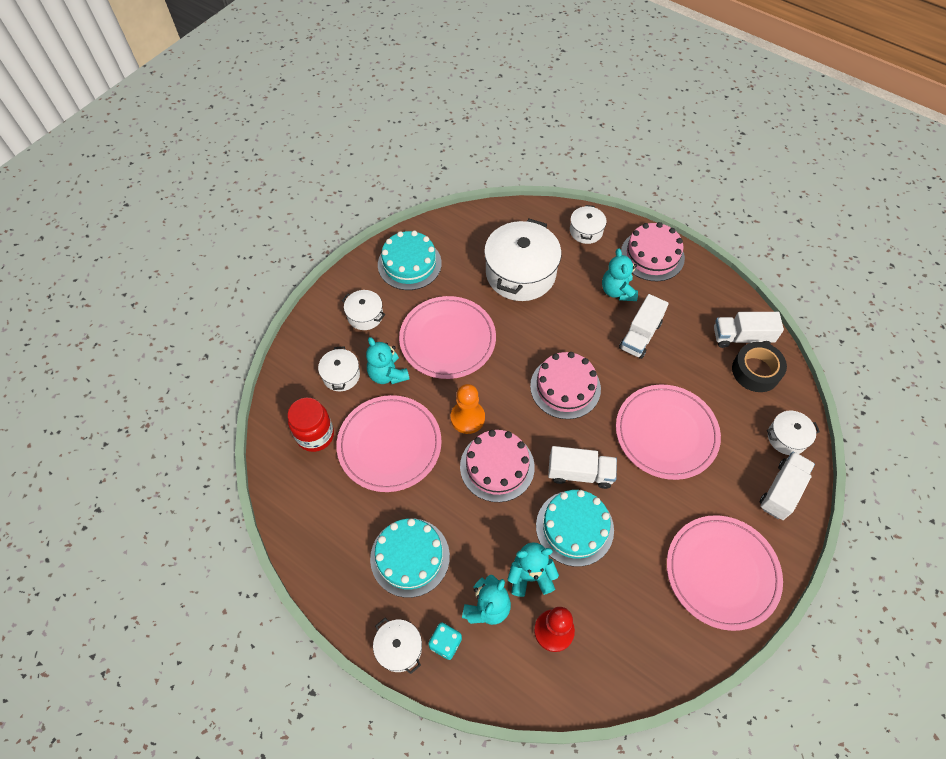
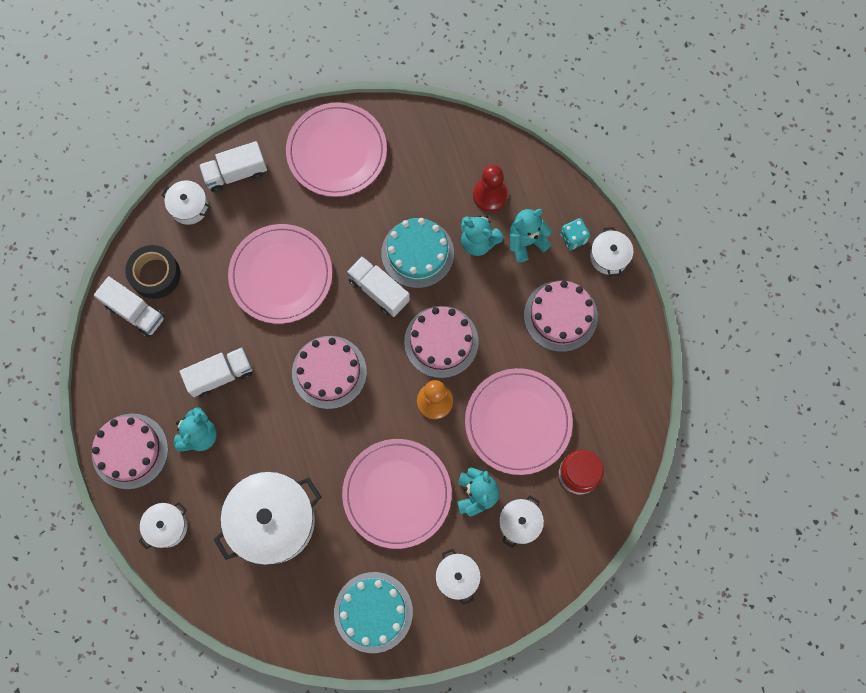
camera: 145 degrees left, 15 degrees up
turquoise cake [370,518,450,598] -> pink cake [524,281,598,352]

